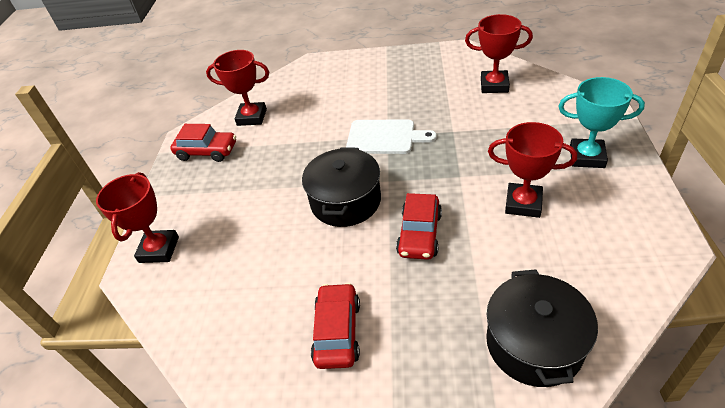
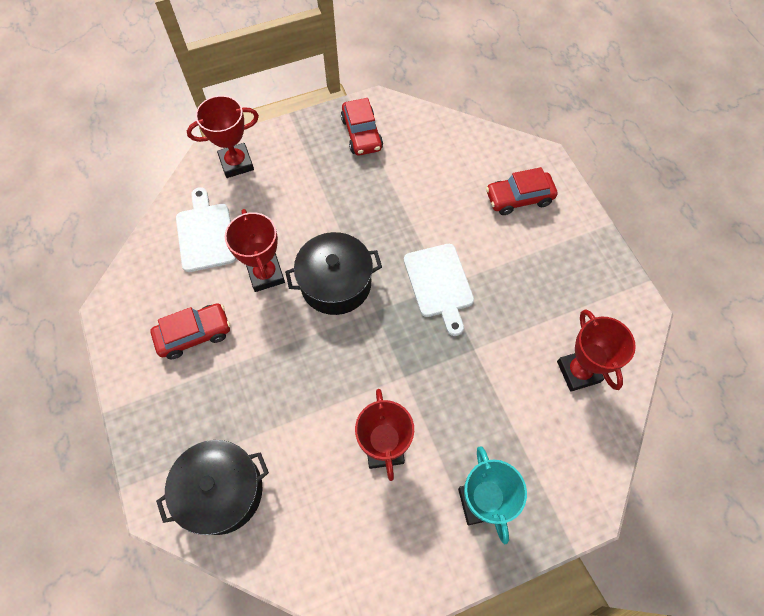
camera: 60 degrees right, 20 degrees up
red trophy [206,50,269,126] -> red trophy moved to [225,209,285,292]
red car [396,193,442,260] -> red car moved to [486,167,558,215]
none -> white cutting board [176,187,236,272]

